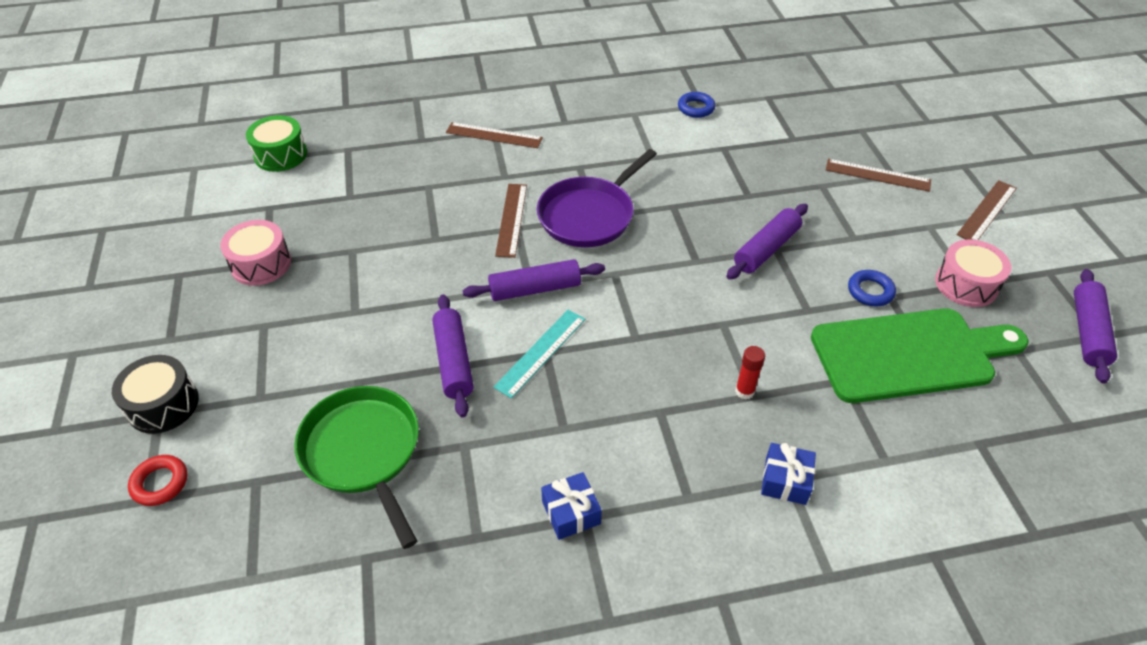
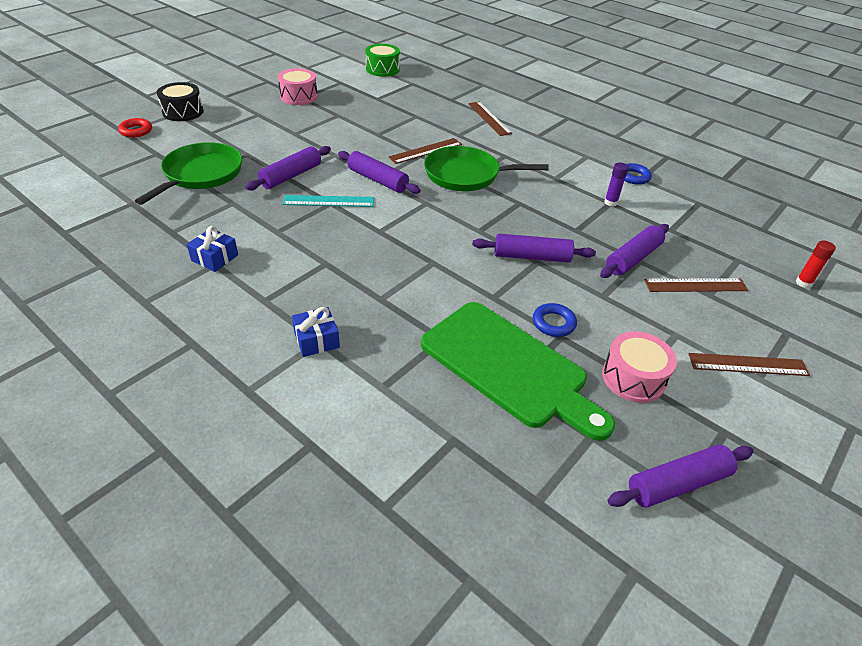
camera: 50 degrees right, 5 degrees down
purple pan [537,149,657,247] -> green pan [424,146,549,191]
red glue stick [735,346,765,400] -> red glue stick moved to [796,241,836,288]
brown ruler [826,159,931,192] -> brown ruler turned 75 degrees counterclockwise [644,278,748,292]
none -> purple rolling pin [600,224,669,278]
none -> purple glue stick [604,162,629,206]

